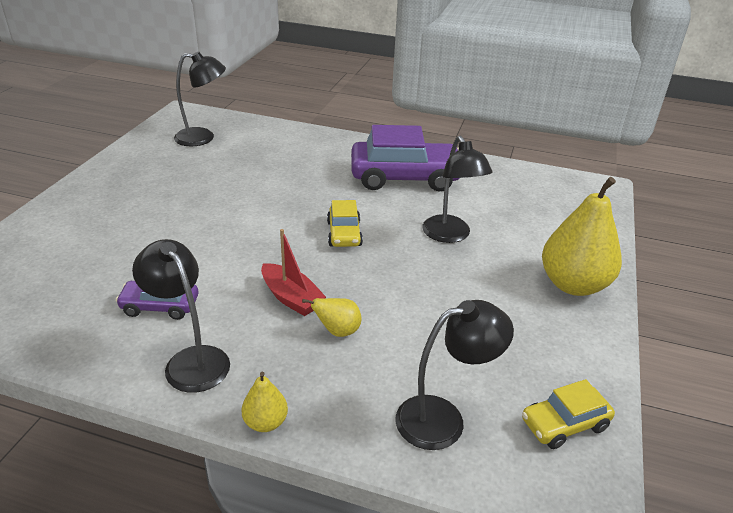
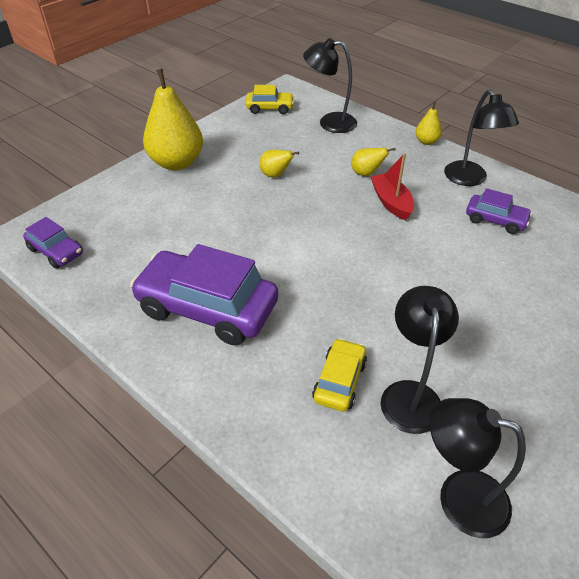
camera: 155 degrees left, 10 degrees up
yellow car [327,200,363,247] -> yellow car moved to [312,338,367,411]
black lamp [423,136,493,243] -> black lamp moved to [381,286,459,434]
none -> purple car [23,217,83,269]
none -> yellow pear [259,150,299,178]

